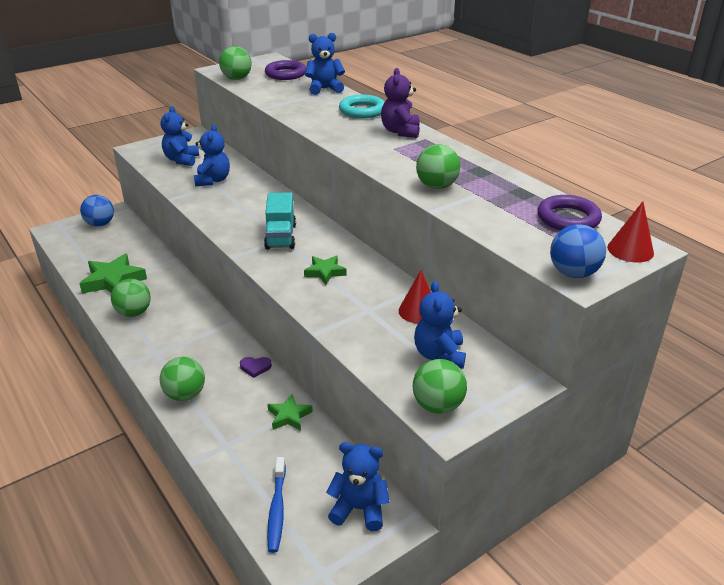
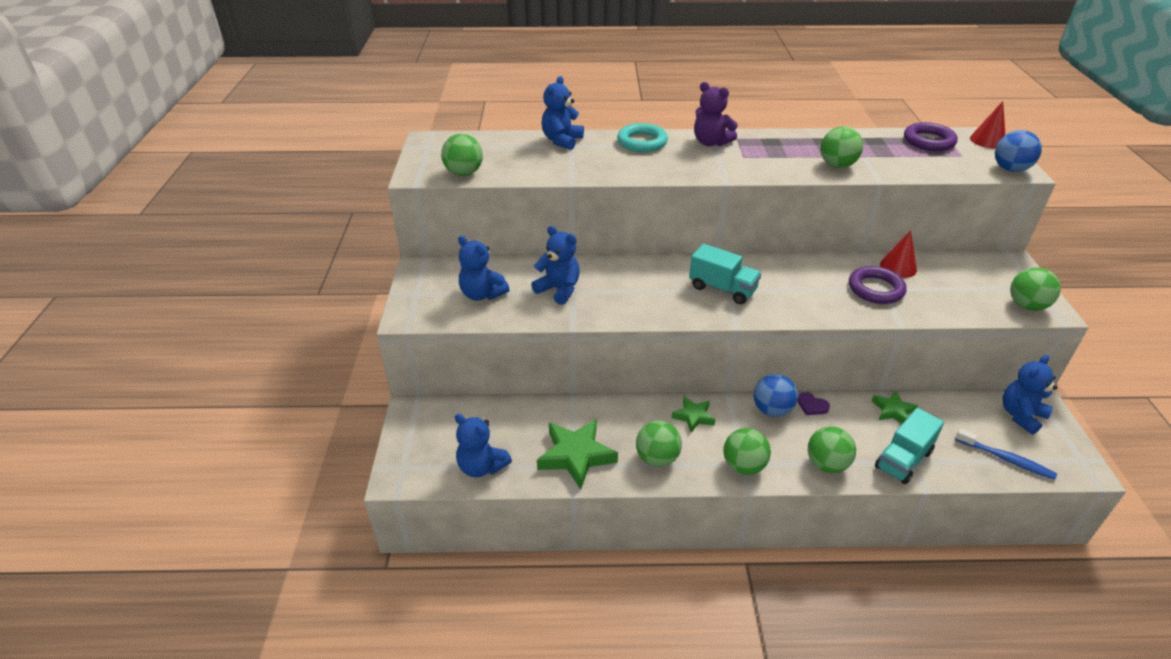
camera: 55 degrees left, 5 degrees up
blue ball [80,195,114,227] -> blue ball moved to [754,374,798,417]
purple heart [240,357,272,378] -> purple heart turned 90 degrees clockwise [797,392,830,415]
purple ring [265,60,306,80] -> purple ring moved to [849,266,907,304]
green star [304,256,347,285] -> green star moved to [672,396,715,433]
blue teddy bear [414,281,466,369] -> blue teddy bear moved to [455,414,512,477]
none -> green ball [723,428,771,475]
none -> turquoise truck [875,408,944,484]

